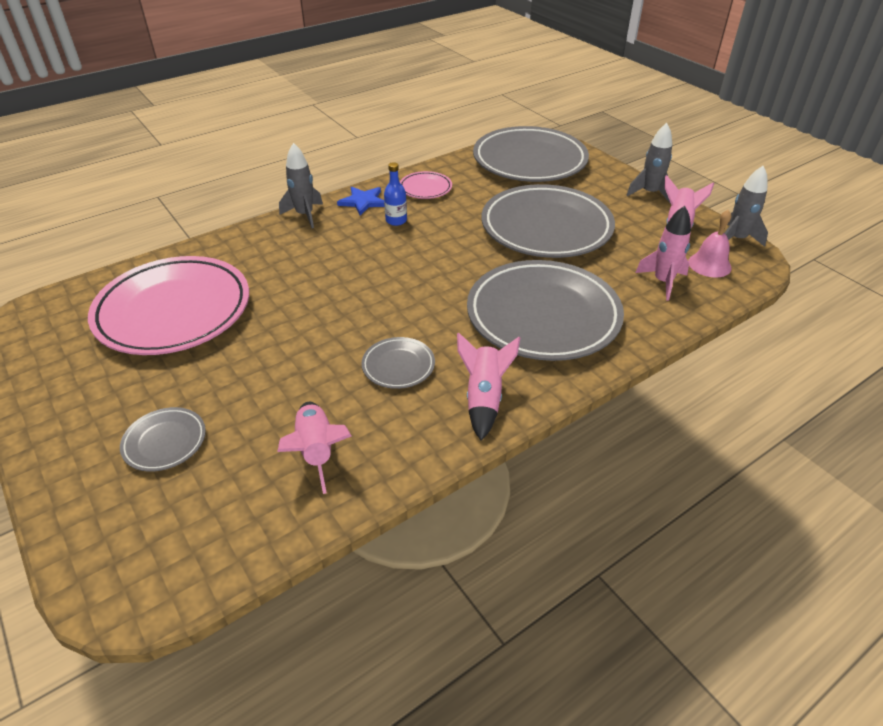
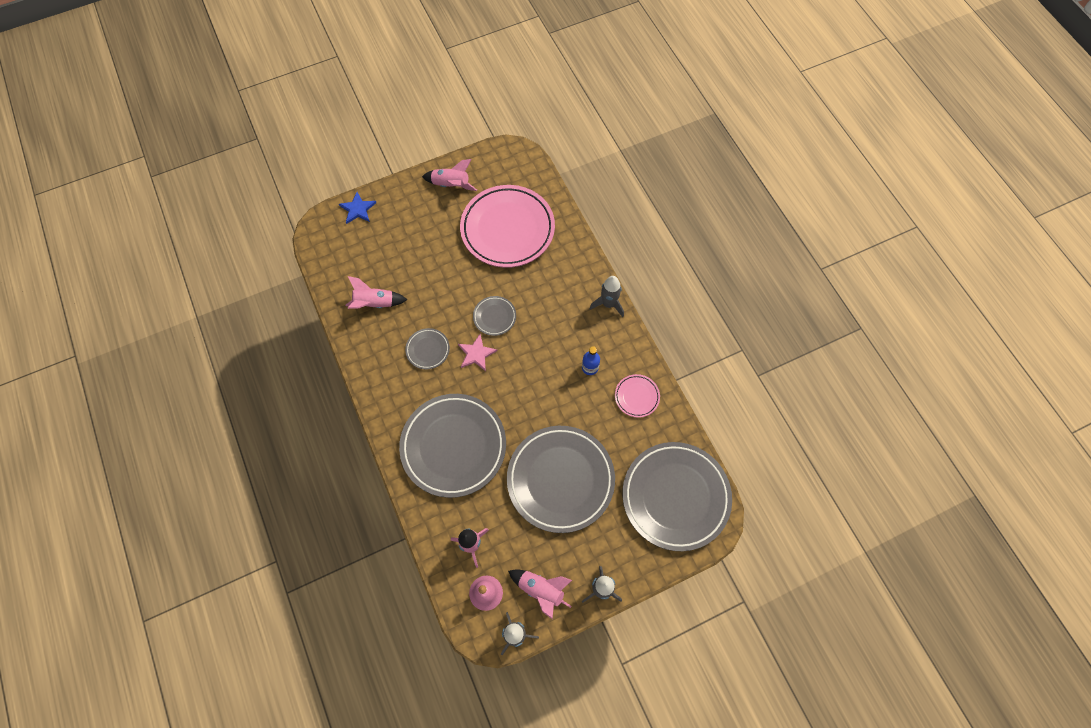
camera: 100 degrees right, 25 degrees up
grey plate [120,407,206,472] -> grey plate moved to [473,296,516,336]
blue star [337,186,384,216] -> blue star moved to [339,192,376,224]
pink rocket [457,332,520,441] -> pink rocket moved to [422,159,477,191]
none -> pink star [458,334,498,371]

